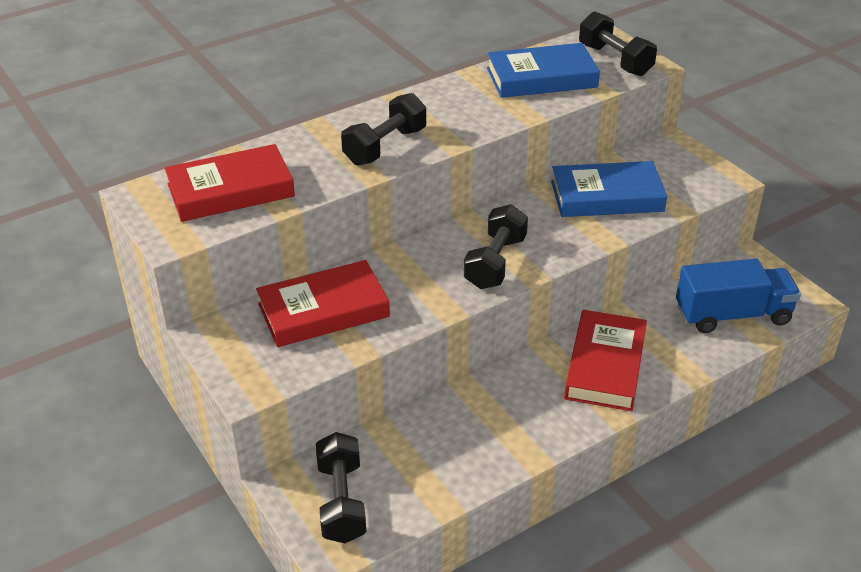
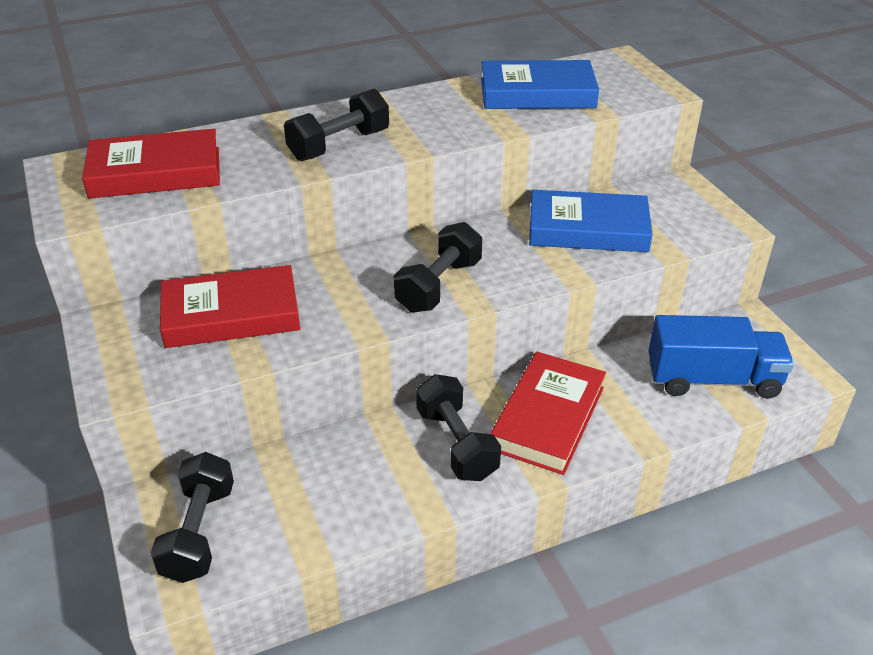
camera: 10 degrees right, 0 degrees up
black dumbbell [579,11,657,76] -> black dumbbell moved to [416,374,501,481]

